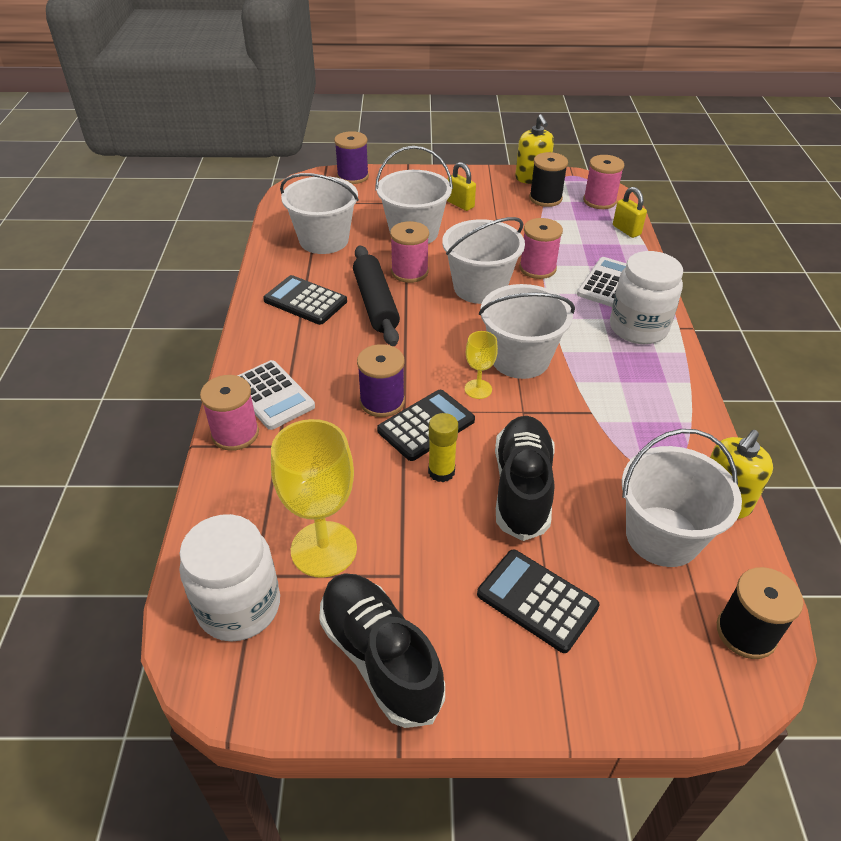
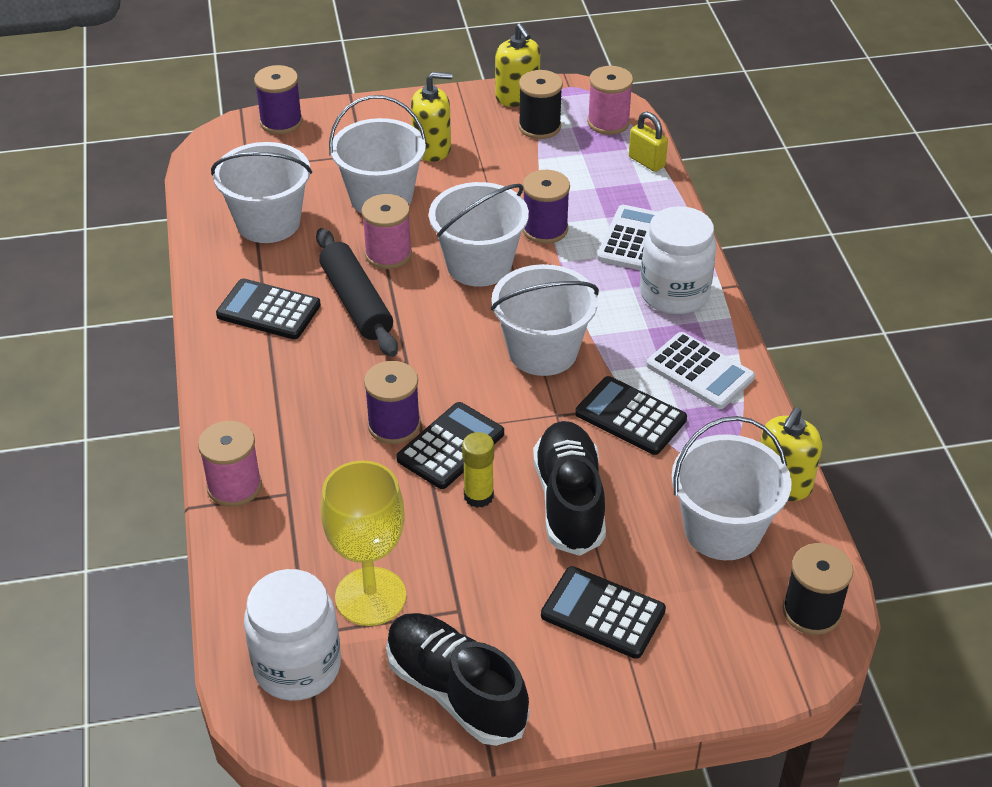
camera: 10 degrees left, 0 degrees up
white calculator [237,360,315,430] -> white calculator moved to [646,332,755,409]
yellow padlock [447,162,476,211] -> yellow soap dispenser [411,72,452,162]
yellow goblet [465,331,498,399] -> none
pink spool [519,218,563,279] -> purple spool [523,170,570,244]
none -> black calculator [575,376,687,455]

